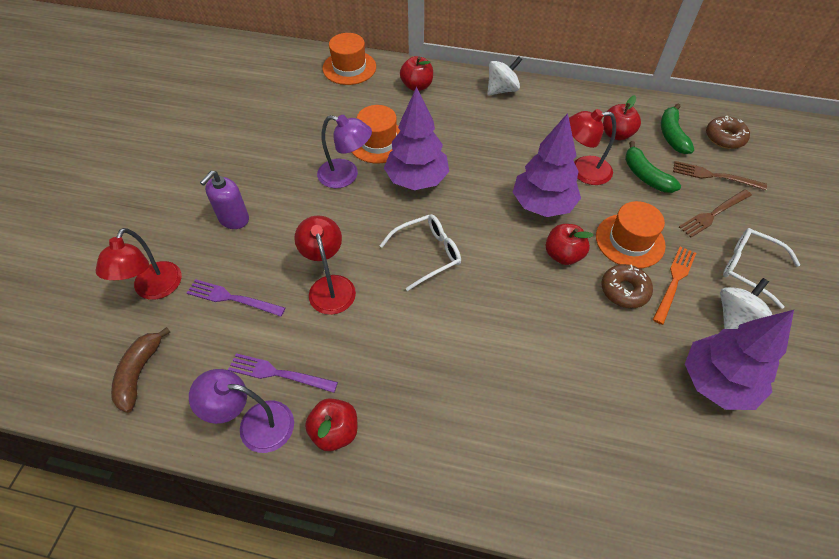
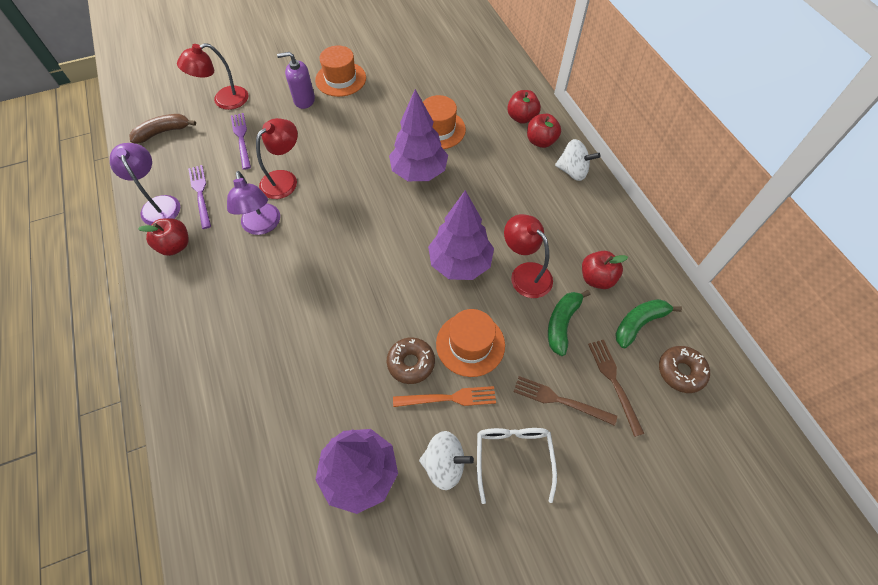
camera: 55 degrees right, 5 degrees up
purple lamp [317,115,372,188] -> purple lamp moved to [227,171,280,235]
orange hat [323,33,376,85] -> orange hat moved to [315,45,366,97]
white glasses [379,214,461,291] -> none
red apple [546,224,594,265] -> red apple moved to [527,114,561,148]

